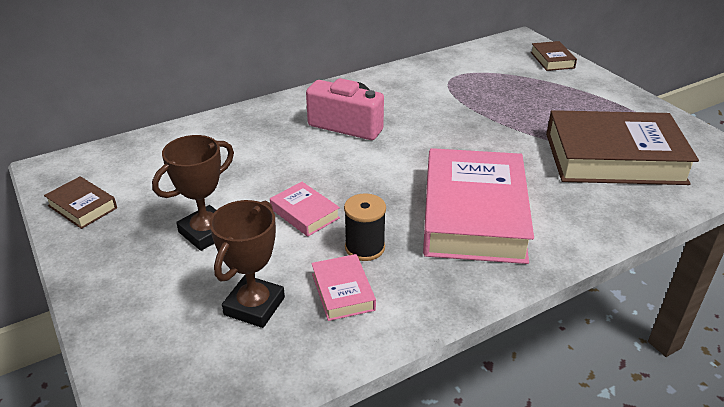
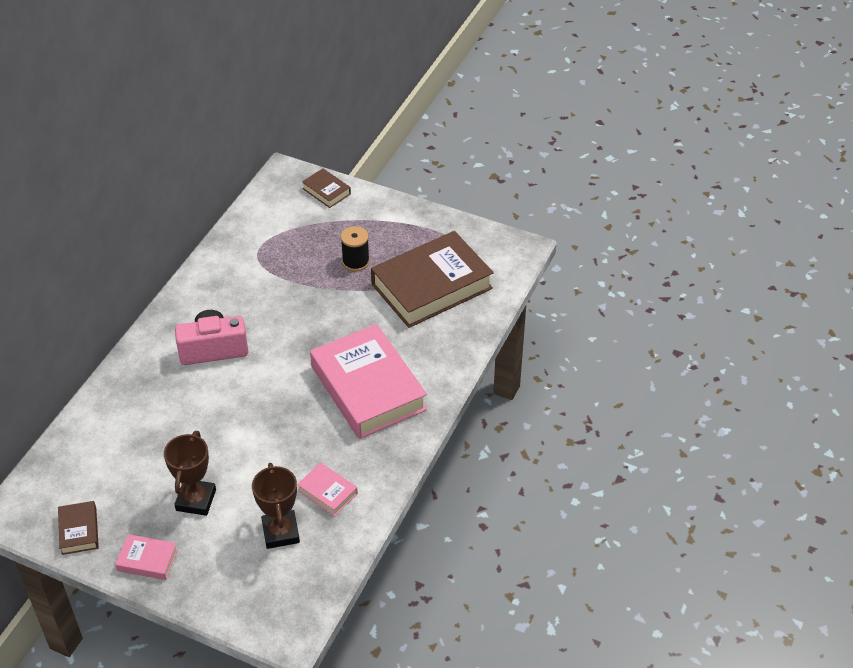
camera: 35 degrees left, 10 degrees up
brown book [44,176,117,229] -> brown book turned 75 degrees clockwise [58,501,99,555]
pink book [270,182,340,237] -> pink book moved to [115,534,178,580]
black spool [344,193,386,261] -> black spool moved to [341,226,370,271]

